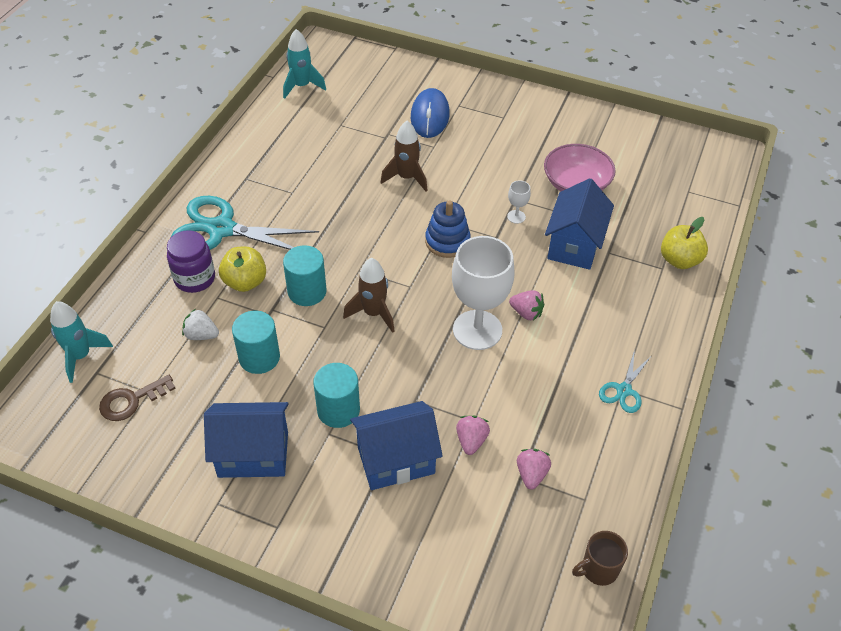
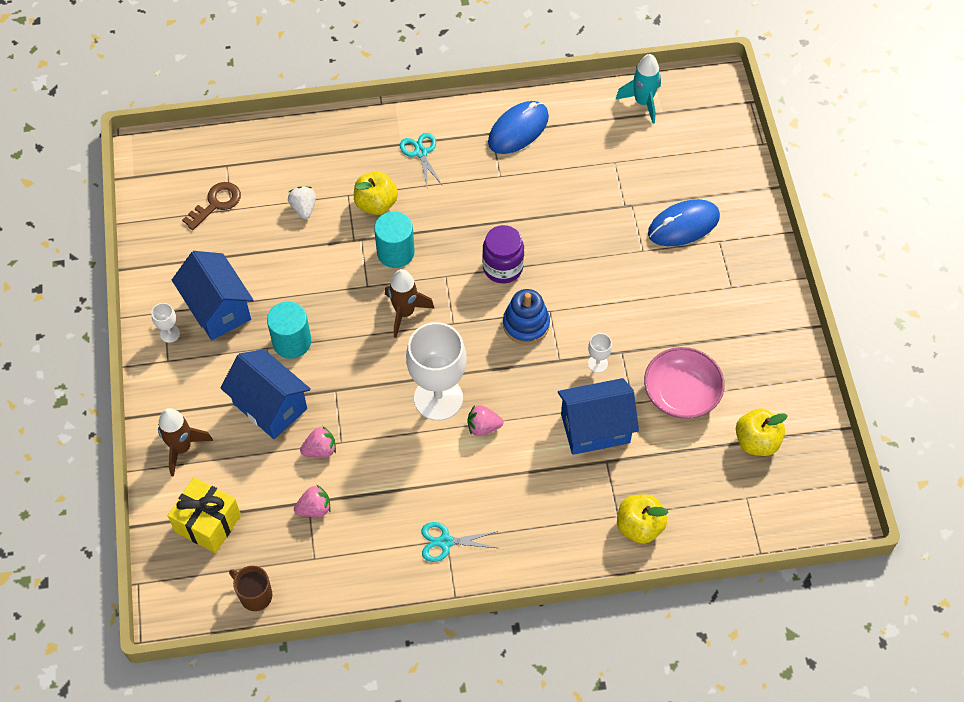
camera: 60 degrees right, 10 degrees up
turquoise rocket [50,301,113,383] -> none
brown key [99,375,176,421] -> brown key turned 105 degrees clockwise [182,182,241,230]
purple jar [167,230,215,293] -> purple jar moved to [482,225,524,283]
turquoise scissors [171,196,319,250] -> turquoise scissors [400,133,443,186], size x0.48
turquoise cylinder [232,311,280,374] -> none
brown rocket [380,121,428,191] -> brown rocket moved to [158,408,213,477]
pink strawberry [509,290,544,320] -> pink strawberry turned 90 degrees clockwise [468,405,503,436]
none -> white goblet [151,303,180,343]
none -> yellow gift [168,477,241,553]
none -> blue mouse [488,101,549,154]
none -> yellow apple [736,408,788,456]

